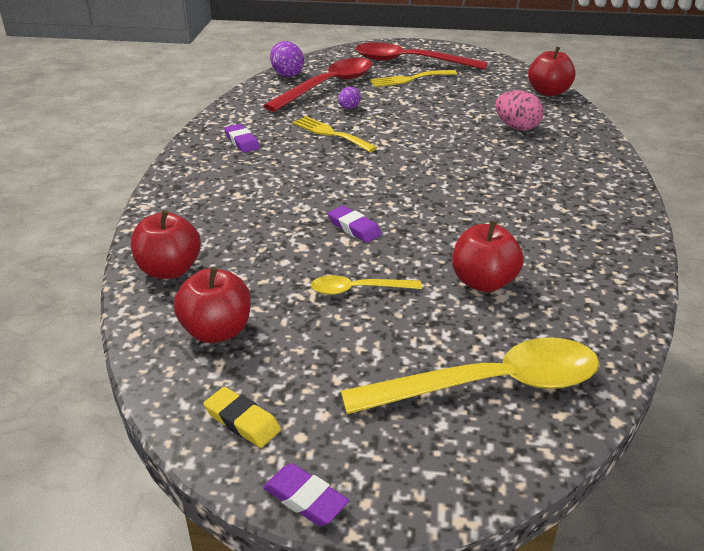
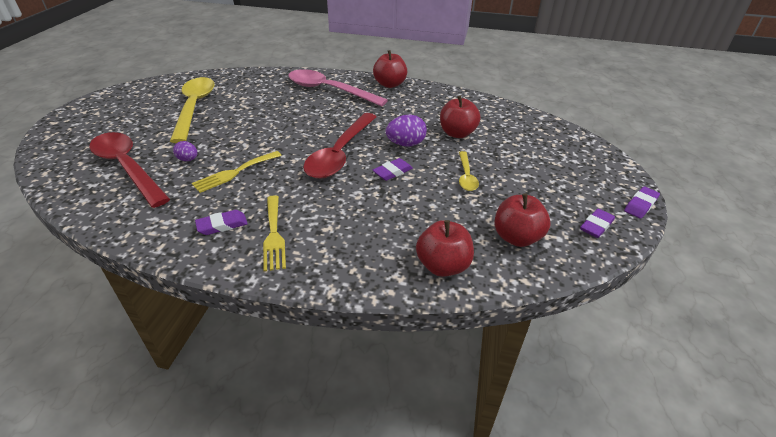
camera: 85 degrees left, 5 degrees up
yellow eraser [204,387,281,448] -> purple eraser [580,208,615,238]
purple egg [270,41,304,77] -> purple egg moved to [386,115,427,147]
yellow spoon [341,337,599,414] -> yellow spoon moved to [170,77,215,143]
red spoon [356,42,488,70] -> red spoon moved to [303,113,377,179]
yellow fork [370,70,457,87] -> yellow fork moved to [263,195,286,271]
pink egg [495,90,544,131] -> none
red apple [528,46,576,96] -> red apple moved to [373,50,407,88]
none -> pink spoon [288,69,388,107]

